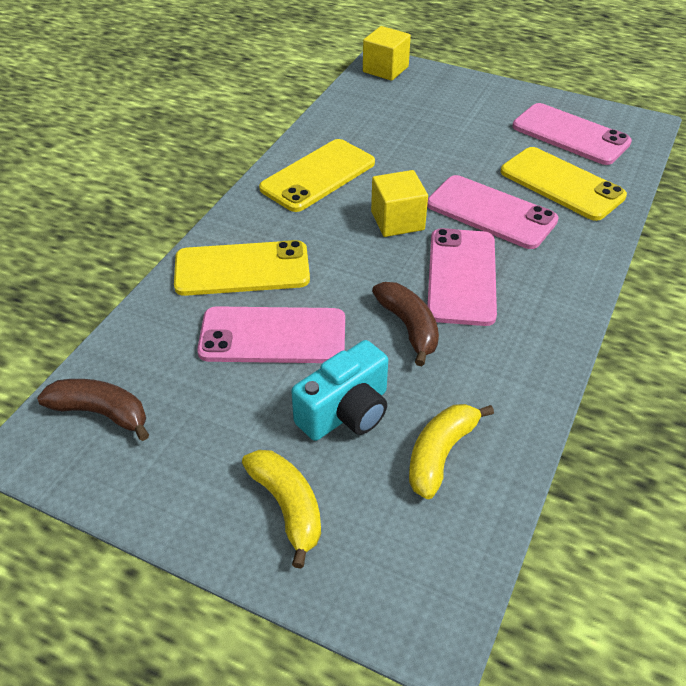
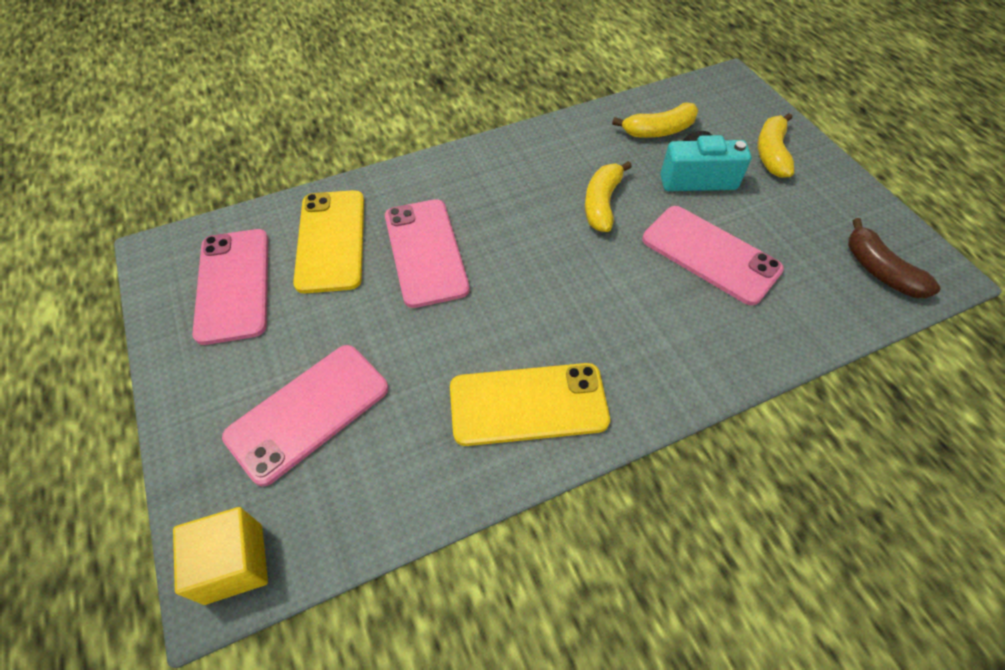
camera: 140 degrees left, 10 degrees up
yellow phone [174,240,310,296] -> none
yellow cube [371,170,428,237] -> none
brown banana [372,282,439,366] -> yellow banana [585,161,632,232]
pink phone [427,228,497,326] -> pink phone moved to [222,345,388,487]

